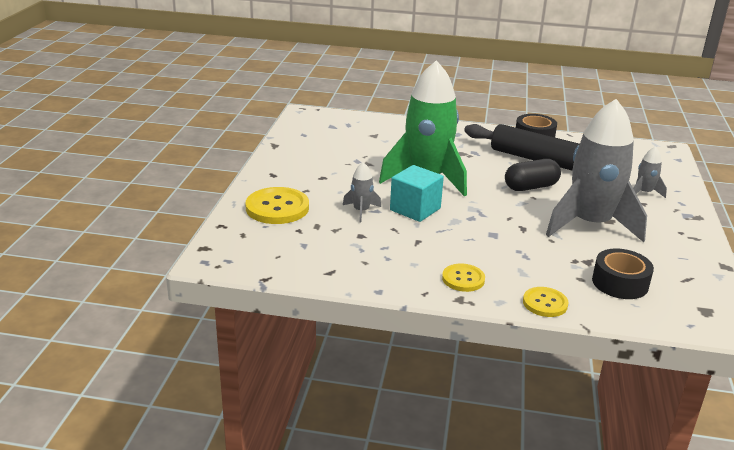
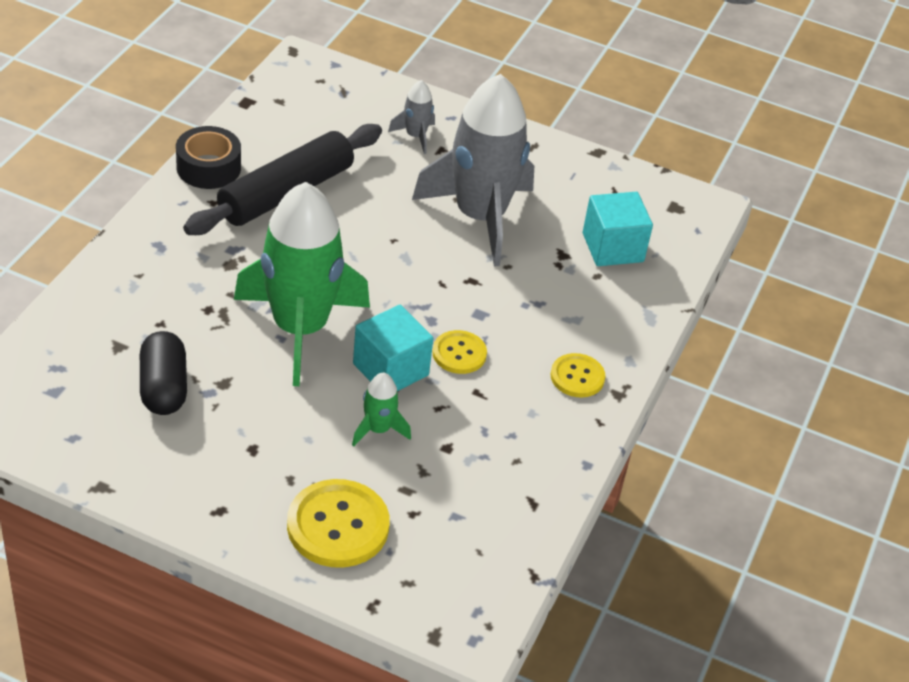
camera: 80 degrees left, 15 degrees up
grey rocket [343,162,381,223] -> green rocket [352,373,411,447]
black capsule [505,159,561,191] -> black capsule moved to [140,331,187,415]
yellow button [523,287,568,317] -> yellow button moved to [432,330,487,374]
black tape [592,249,654,299] -> turquoise cube [583,192,653,266]

